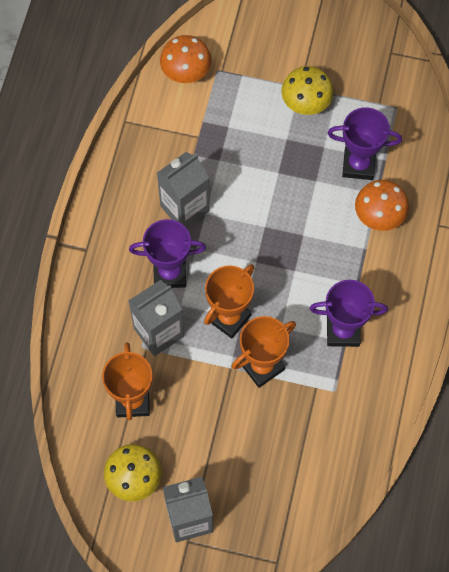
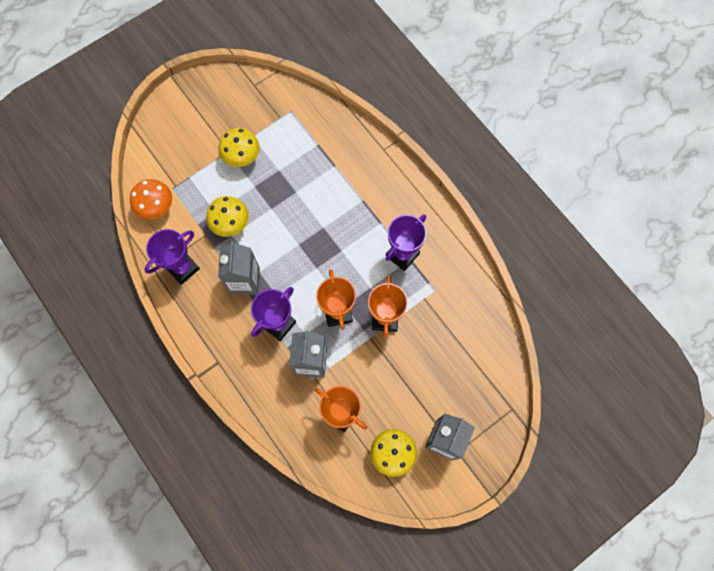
camera: 50 degrees left, 5 degrees up
purple trophy [327,107,402,180] -> purple trophy moved to [144,229,200,285]
orange mushroom [355,180,409,231] -> none
none -> yellow mushroom [206,196,249,237]

